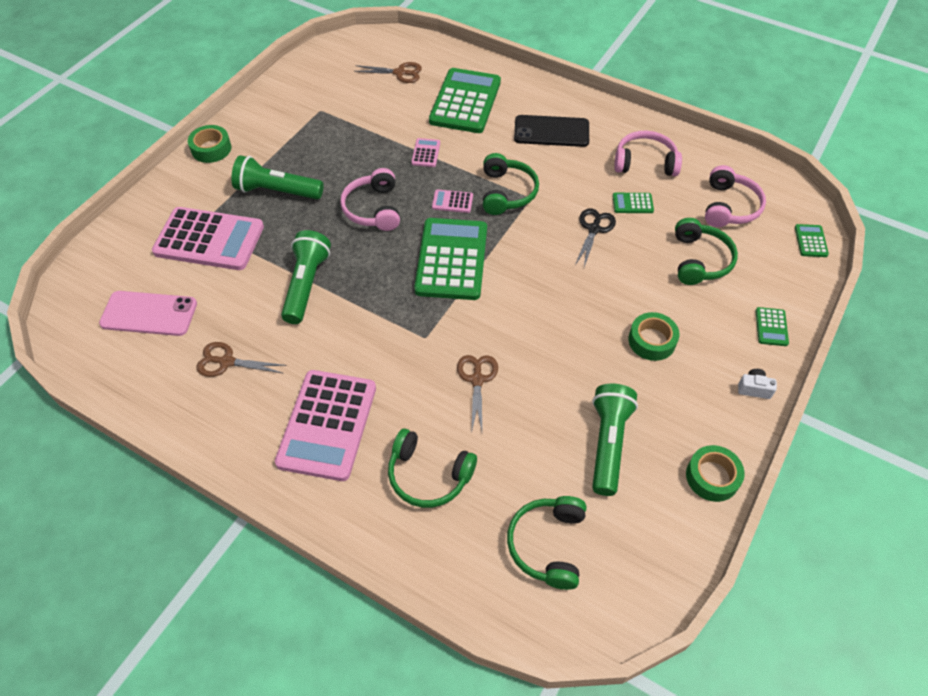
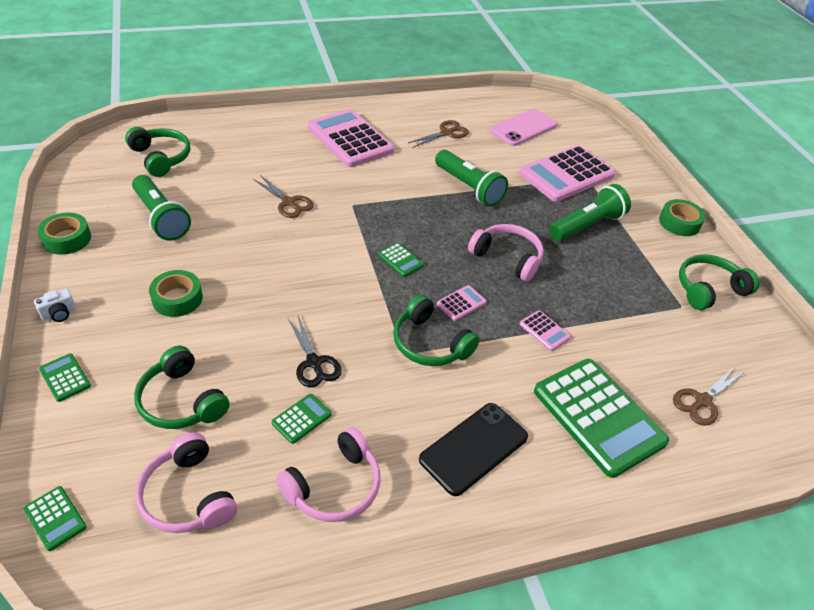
camera: 130 degrees right, 10 degrees down
green headphones [388,428,477,508] -> green headphones moved to [679,254,760,310]
green calculator [414,218,487,300] -> green calculator [378,242,424,277], size x0.42

